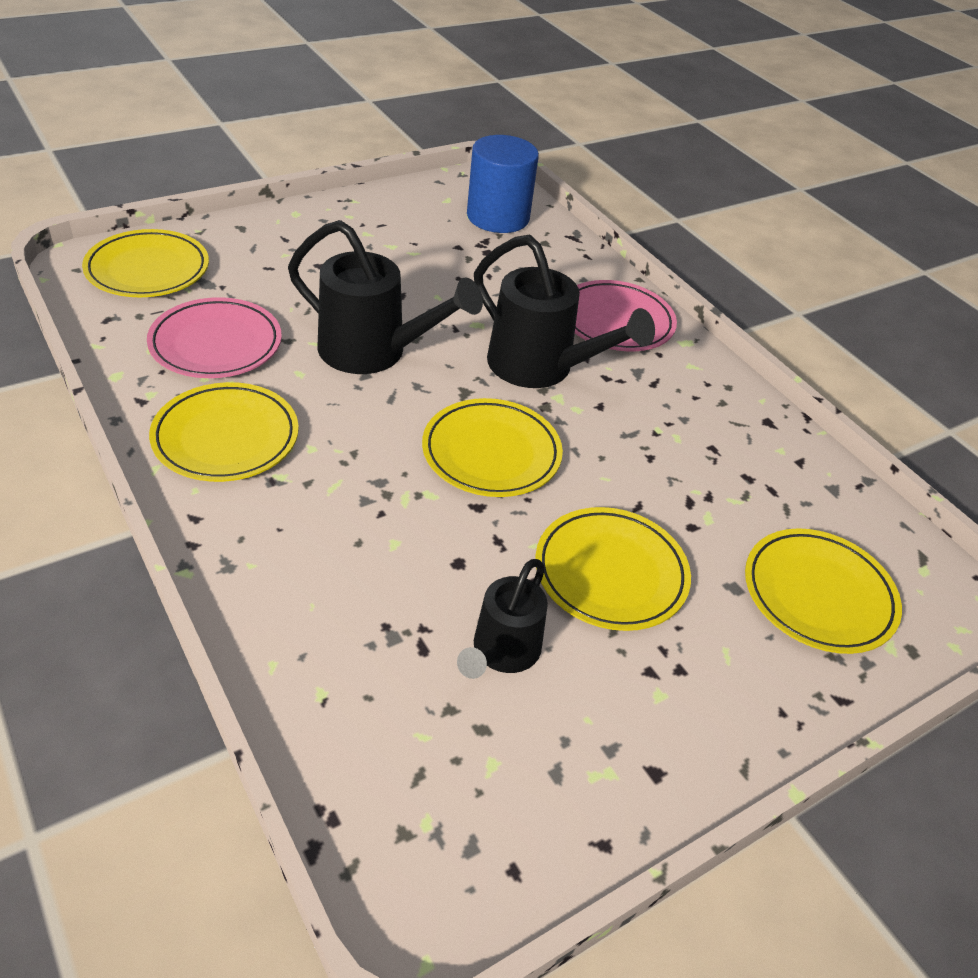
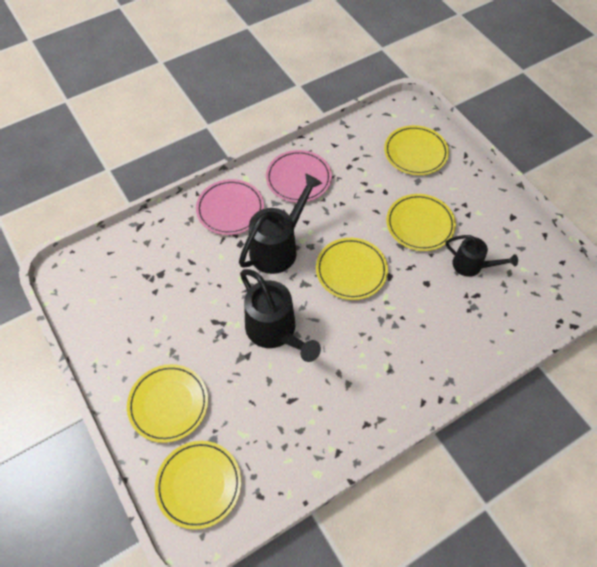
camera: 85 degrees left, 15 degrees up
pink plate [147,297,282,378] -> pink plate moved to [266,150,332,203]
yellow plate [149,382,299,482] -> yellow plate moved to [127,364,208,443]
black watering can [288,220,483,374] -> black watering can turned 120 degrees clockwise [240,269,321,362]
blue cylinder [467,135,539,233] -> none

